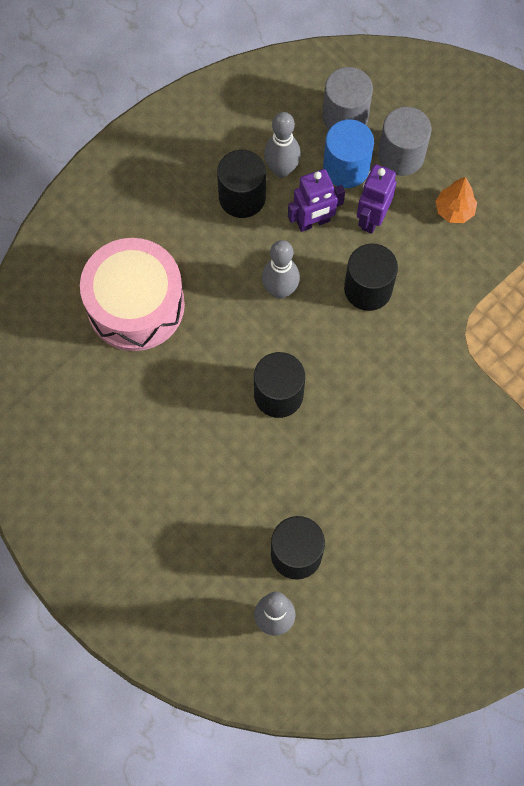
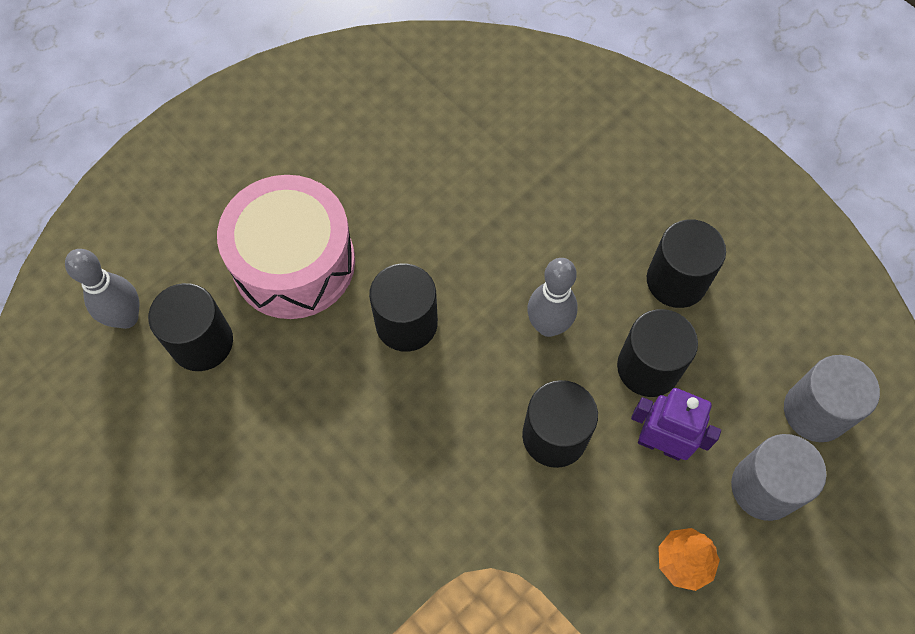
camera: 90 degrees right, 5 degrees down
pink drum [80,238,185,351] -> pink drum moved to [217,175,355,319]
grey bowling pin [264,112,301,178] -> none
purple robot [288,169,345,232] -> black cylinder [617,309,698,397]
blue cylinder [323,119,374,188] -> none

